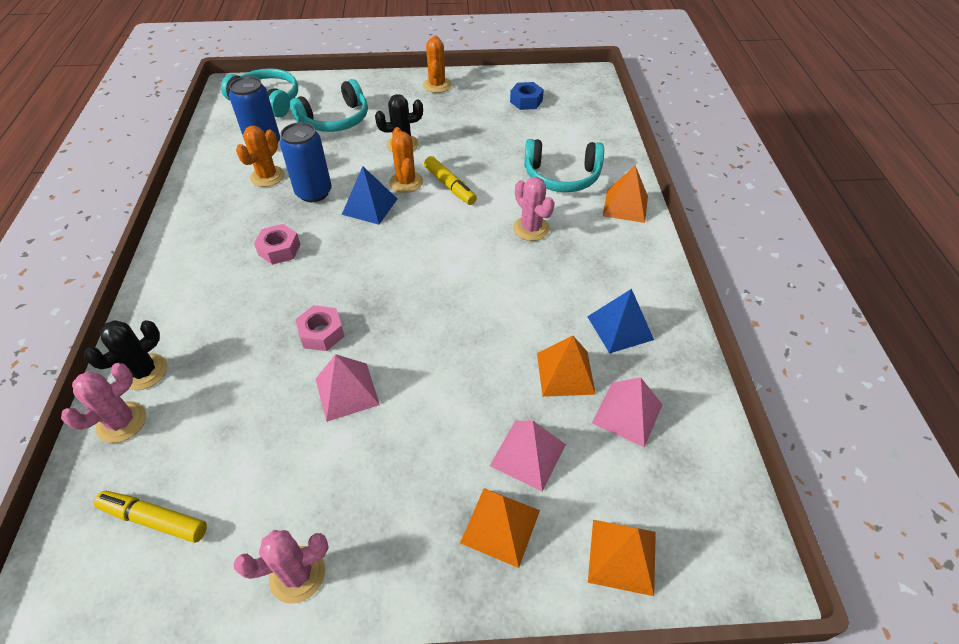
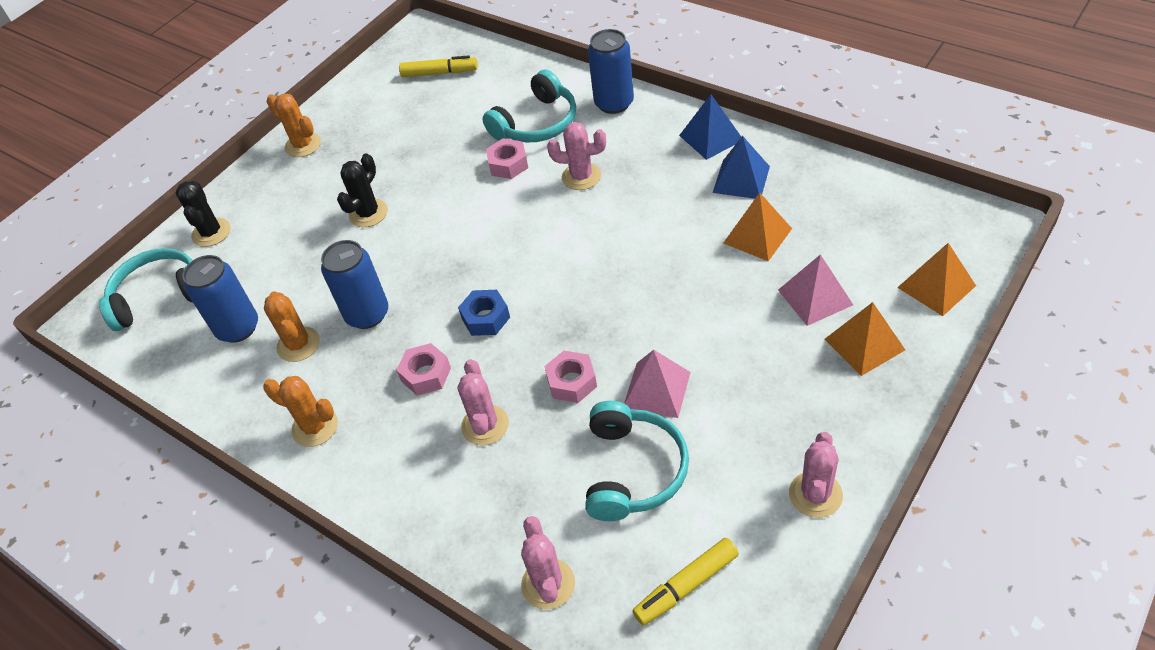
camera: 45 degrees left, 0 degrees up
black cactus [84,320,167,390] -> black cactus moved to [176,181,230,247]
turquoise headphones [290,79,368,132] -> turquoise headphones moved to [585,401,689,521]
blue pyramid [342,166,397,225] -> blue pyramid moved to [679,94,741,160]
orange cactus [389,127,423,193] -> orange cactus moved to [263,376,338,447]
yellow marker [424,156,477,205] -> yellow marker moved to [399,55,478,77]
blue nut [510,82,544,110] -> blue nut moved to [458,290,510,336]
pink pyramid [592,377,663,447] -> none
orange pyramid [603,165,648,223] -> blue can [588,29,634,114]
none -> pink cactus [458,359,509,445]
none -> pink nut [486,138,528,179]

